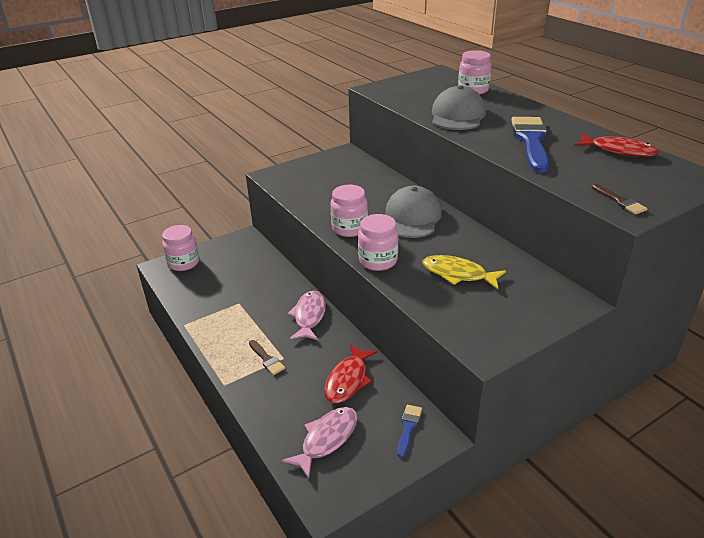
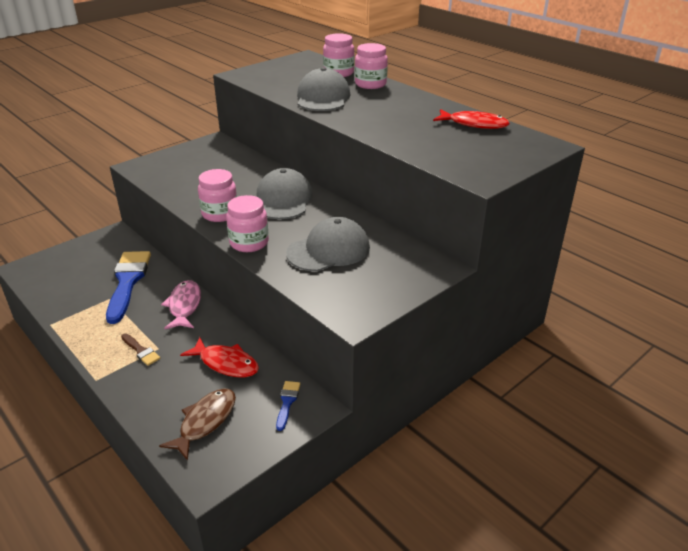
camera: 10 degrees left, 0 degrees up
pink jar [162,225,199,271] -> pink jar moved to [355,43,388,89]
pink fish [282,407,358,479] -> brown fish [159,388,236,461]
red fish [324,344,377,403] -> red fish turned 75 degrees counterclockwise [180,337,259,377]
yellow fish [422,255,506,289] -> grey cap [286,217,370,272]
blue brush [511,117,549,173] -> blue brush moved to [106,251,151,324]
brown brush [592,184,647,215] -> none

